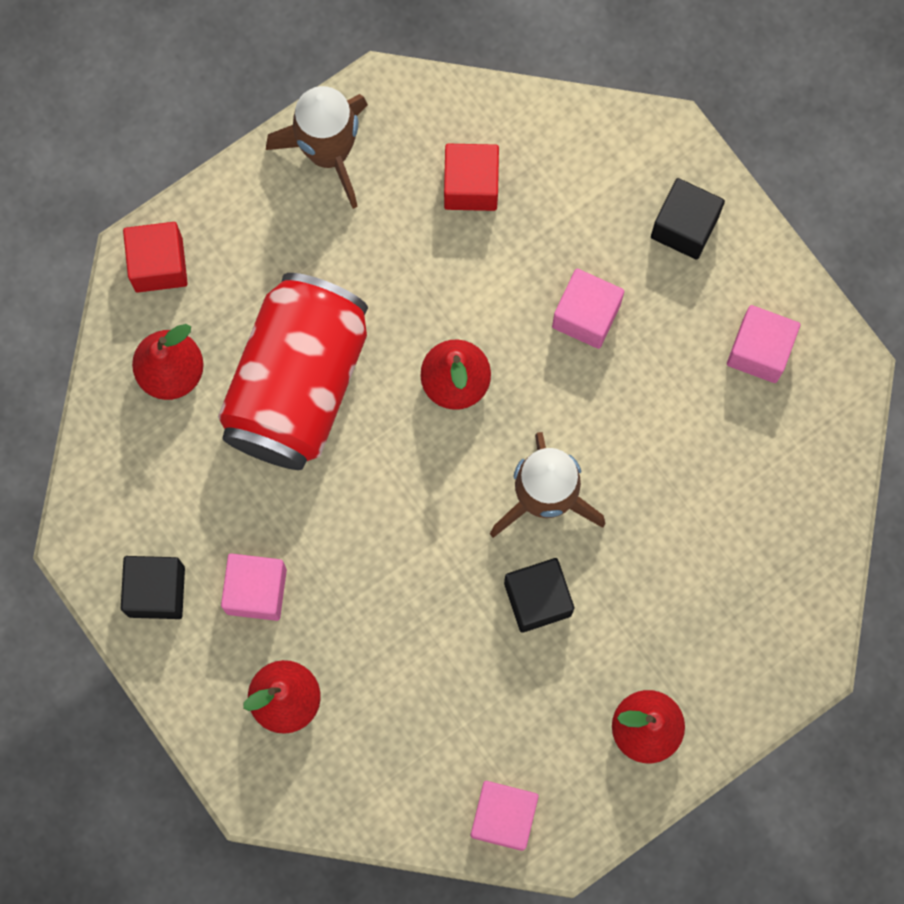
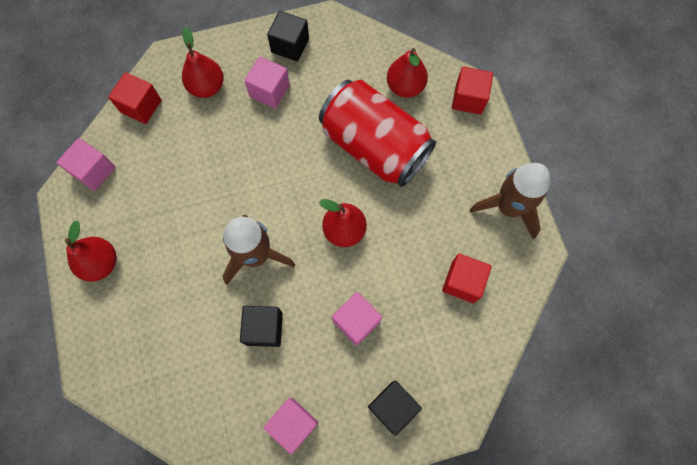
camera: 110 degrees right, 5 degrees down
black cube [504,558,574,633] -> black cube moved to [240,306,283,347]
none -> red cube [108,72,161,124]

